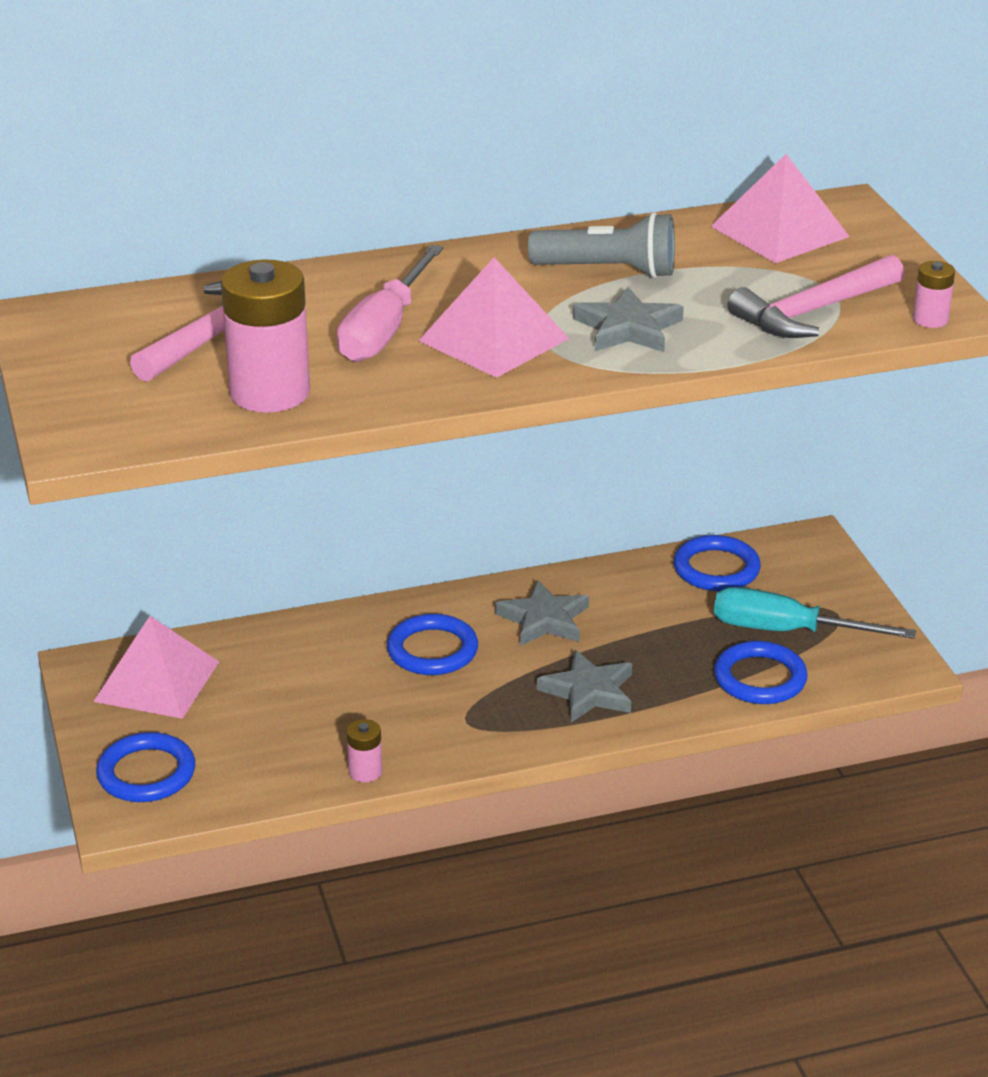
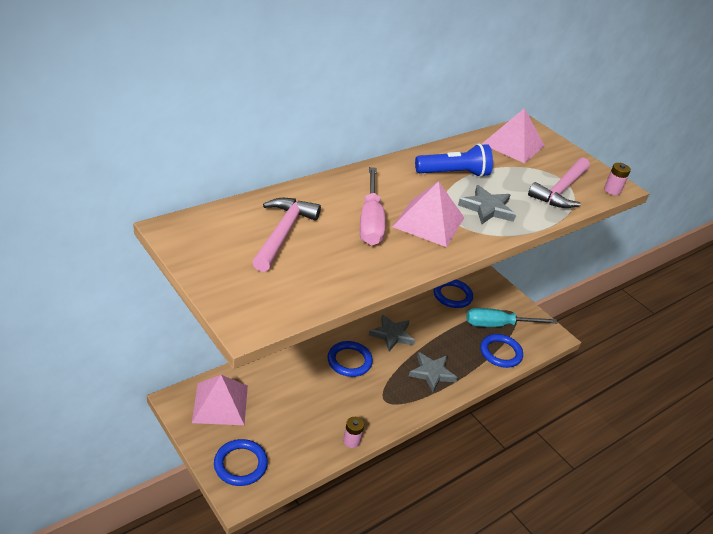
camera: 25 degrees left, 5 degrees up
pink battery [221,259,310,413] -> none
grey flashlight [528,212,675,278] -> blue flashlight [415,144,493,177]

